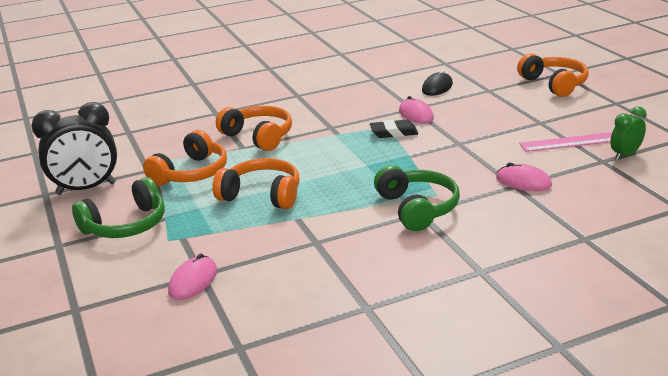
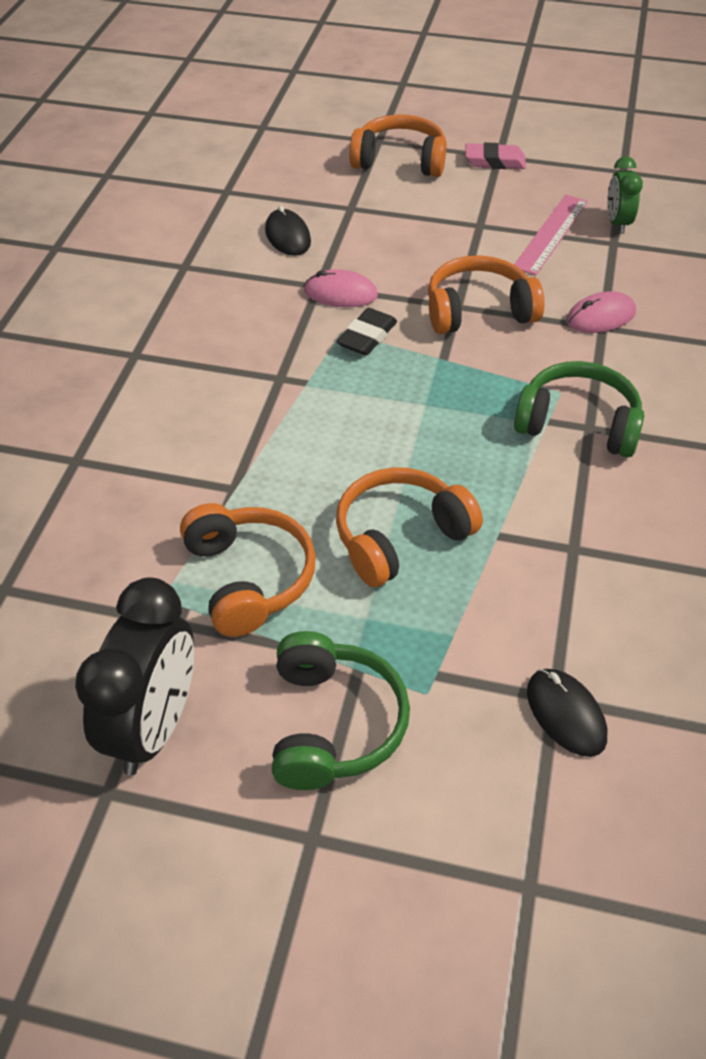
camera: 55 degrees left, 20 degrees up
pink mouse [168,254,217,300] -> black mouse [527,669,607,757]
orange headphones [216,106,292,151] -> orange headphones moved to [428,255,545,334]
none -> pink eraser [465,142,526,169]

